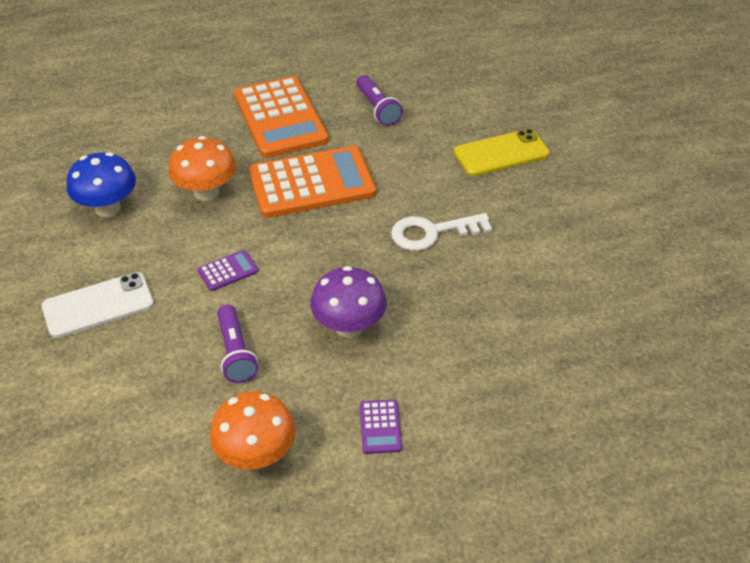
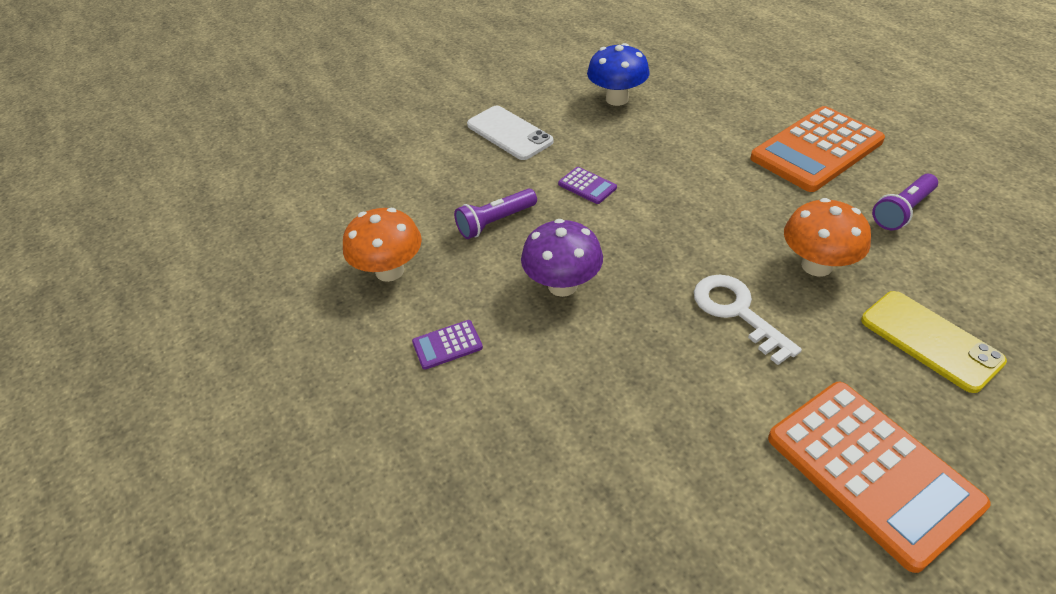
camera: 75 degrees right, 0 degrees up
orange mushroom [169,136,236,201] -> orange mushroom moved to [784,198,871,277]
orange calculator [249,146,376,218] -> orange calculator moved to [768,382,991,573]

